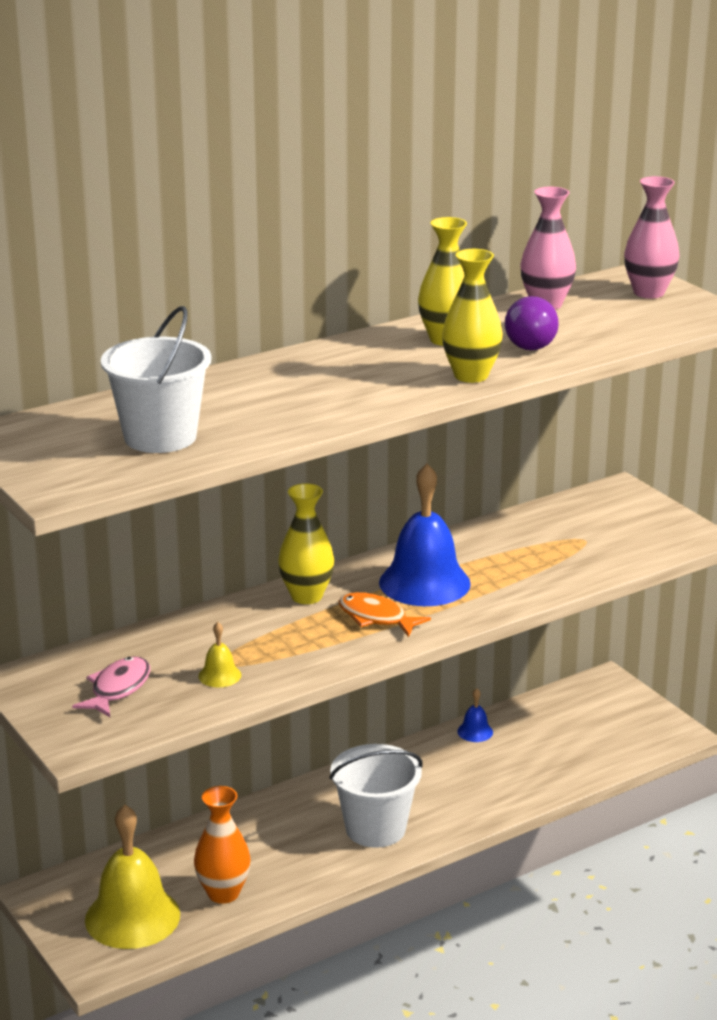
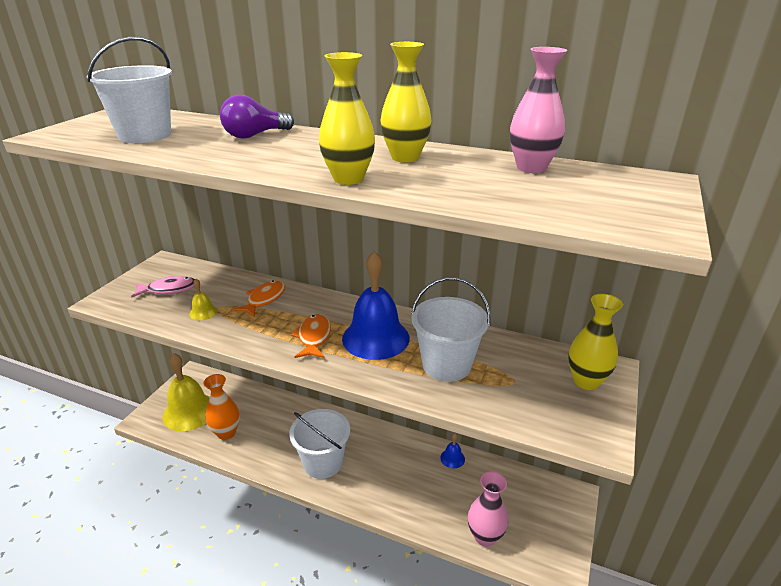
camera: 55 degrees right, 5 degrees up
yellow vase [278,483,334,604] -> yellow vase moved to [568,294,623,390]
purple light bulb [505,296,559,350] -> purple light bulb moved to [220,95,294,139]
pink vase [624,176,680,299] -> pink vase moved to [468,471,508,547]
none -> orange fish [233,280,285,318]
none -> white bucket [411,277,490,382]

